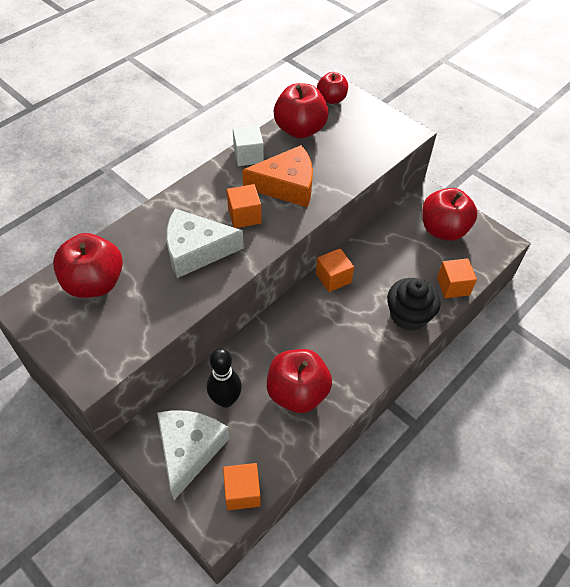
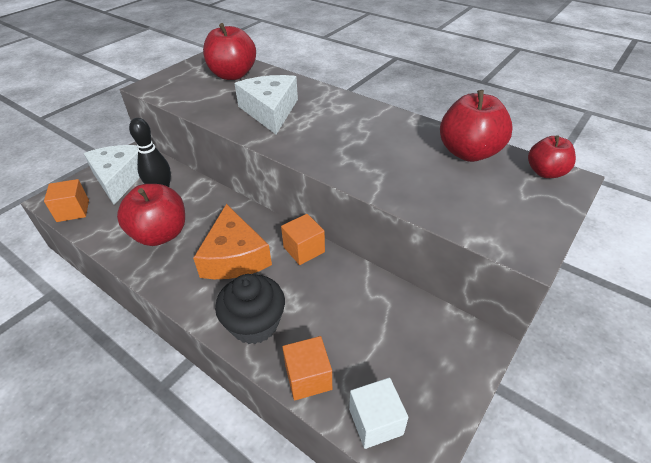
camera: 85 degrees right, 10 degrees down
white cheese [157,410,229,500] -> white cheese turned 105 degrees counterclockwise [84,145,140,205]
orange cube [227,184,262,228] -> none
white cube [233,126,264,166] -> white cube moved to [349,378,409,449]
orange cheese [242,145,313,207] -> orange cheese moved to [193,204,272,279]
red apple [422,188,477,241] -> none

